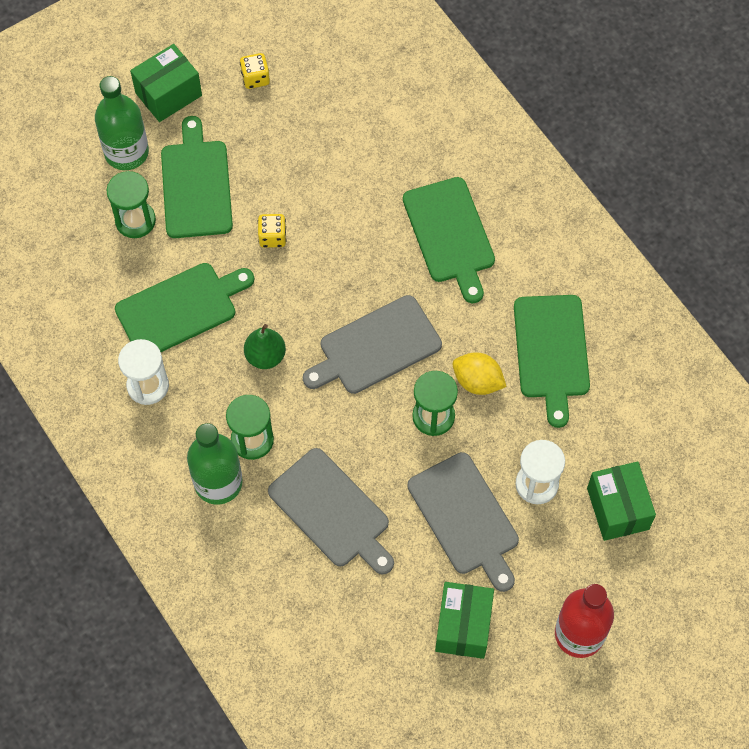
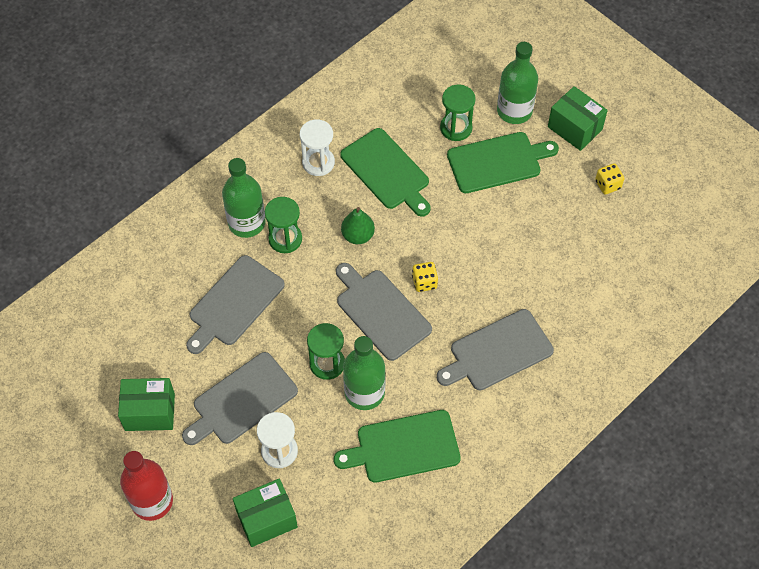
camera: 80 degrees right, 5 degrees down
yellow dice [258,214,286,248] -> yellow dice moved to [412,262,438,292]
green cutting board [403,177,495,303] -> grey cutting board [437,309,554,390]
yellow lemon [452,352,507,395] -> green bottle [343,336,385,410]

